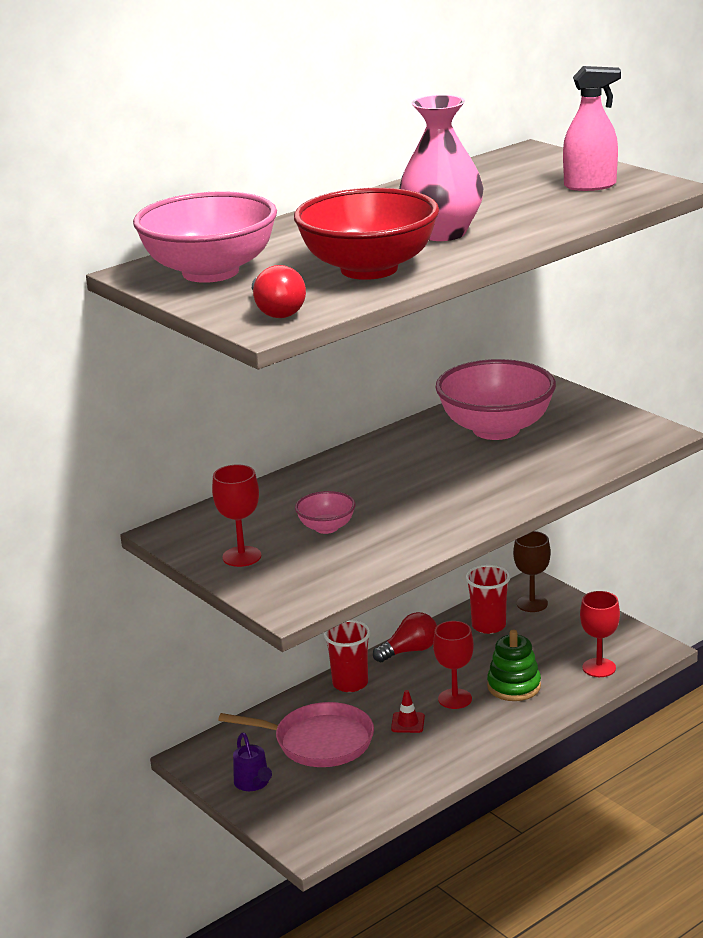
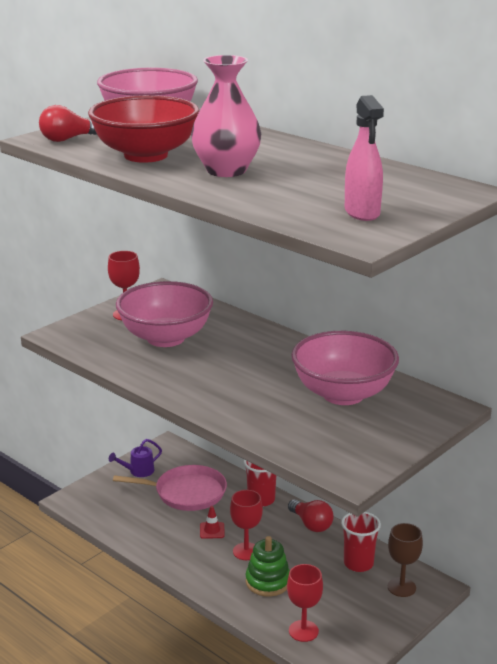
camera: 80 degrees right, 0 degrees up
pink pan [218,702,374,767] -> pink pan turned 90 degrees counterclockwise [113,465,227,511]
pink bowl [295,491,355,534] -> pink bowl [116,281,213,347], size x2.17

